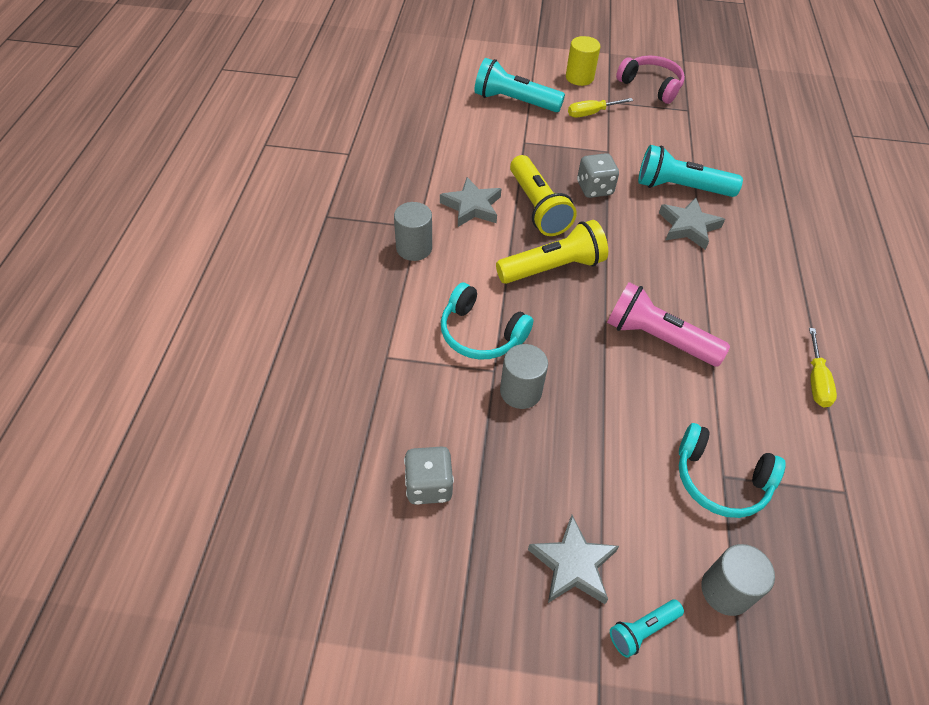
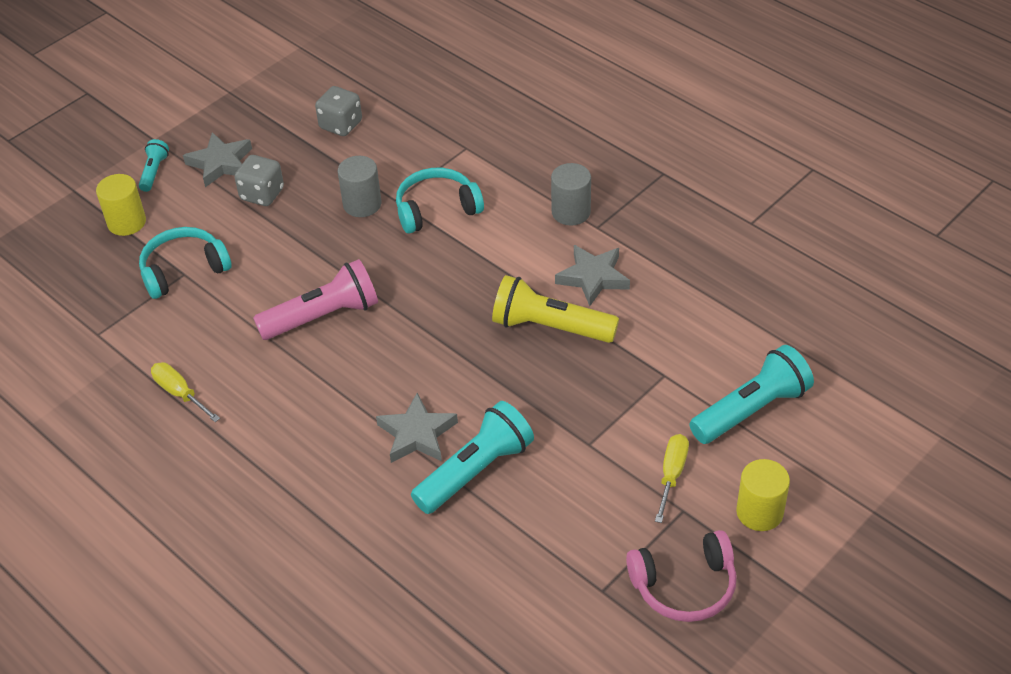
camera: 130 degrees right, 5 degrees down
yellow flashlight [496,220,608,284] -> none
grey dice [577,153,619,198] -> grey dice moved to [235,155,284,206]
grey cylinder [701,544,775,616] -> yellow cylinder [96,174,146,236]

